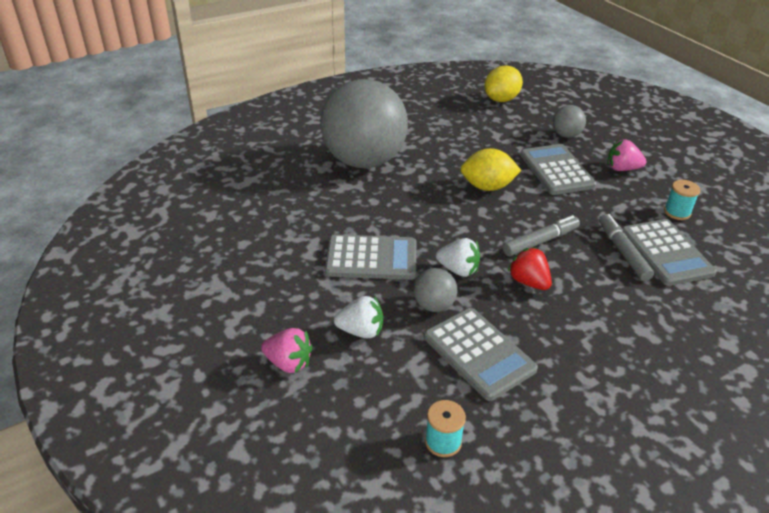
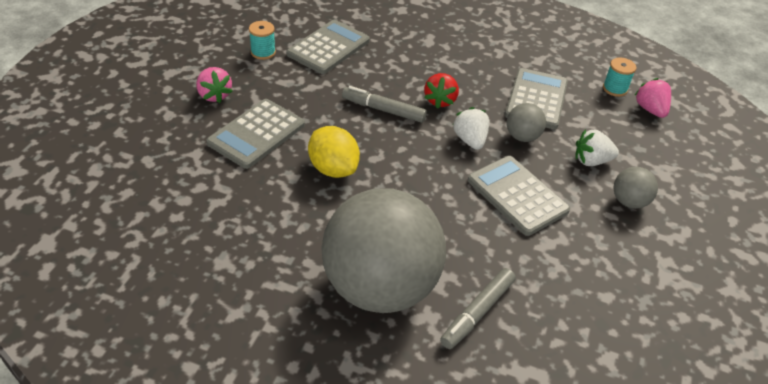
camera: 130 degrees left, 5 degrees up
pink strawberry [261,328,313,373] -> pink strawberry moved to [635,78,671,118]
white strawberry [334,296,383,339] -> white strawberry turned 60 degrees counterclockwise [575,129,619,166]
yellow lemon [484,65,523,102] -> none
grey ball [553,105,586,138] -> grey ball moved to [614,167,658,209]
grey marker [599,214,654,281] -> grey marker moved to [440,268,516,349]

